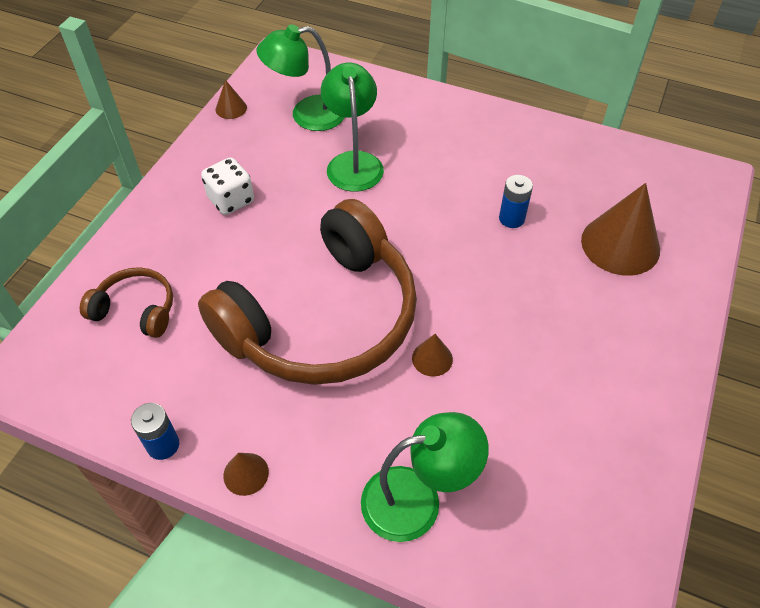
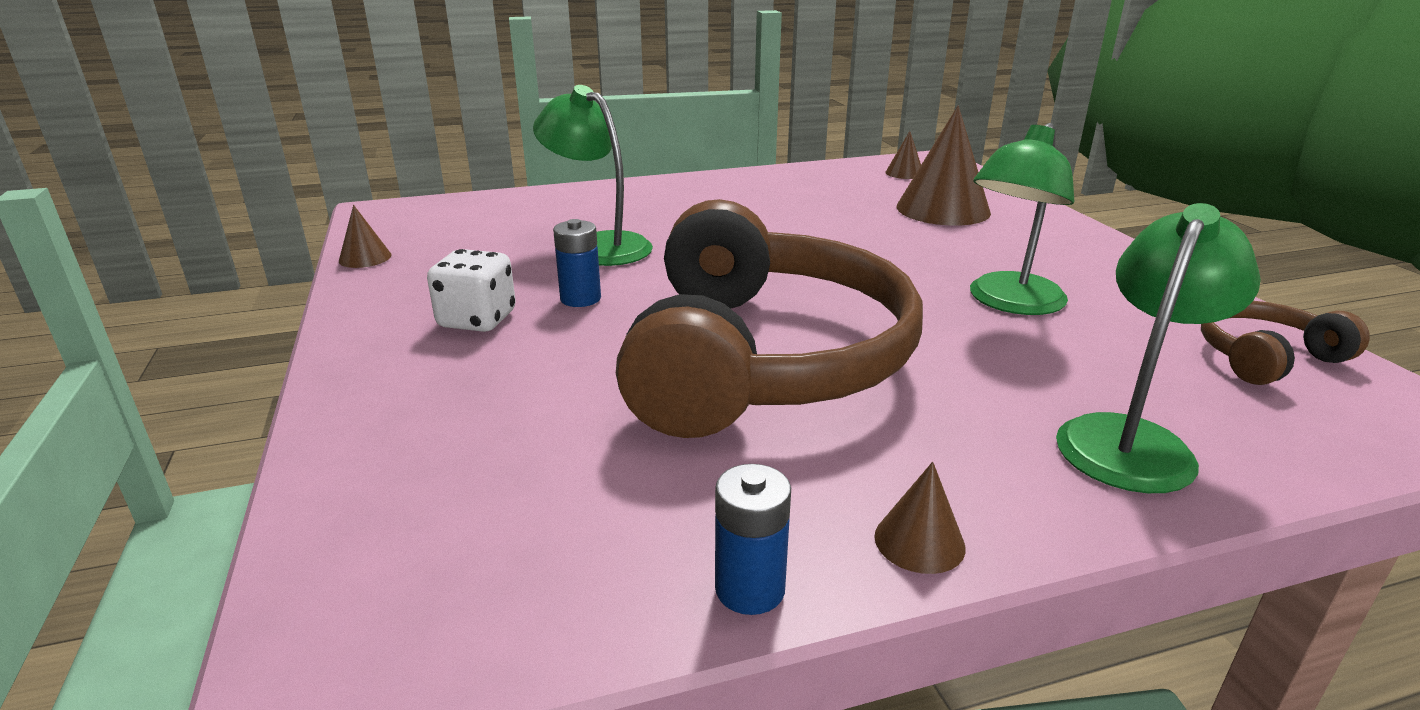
camera: 40 degrees left, 25 degrees down
brown headphones [80,267,173,338] -> brown headphones moved to [1201,301,1370,385]
green lamp [257,24,345,131] -> green lamp moved to [970,123,1074,315]
brown cone [412,334,453,377] -> brown cone moved to [885,131,921,179]
blue battery [499,175,533,228] -> blue battery moved to [553,219,601,307]

